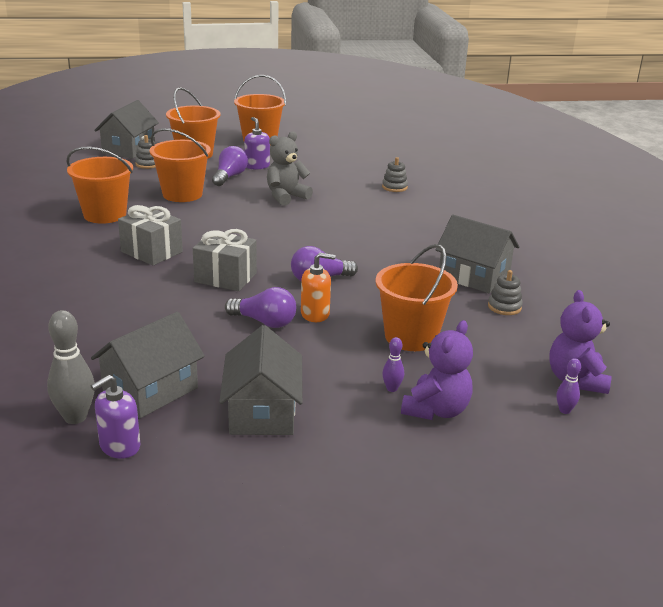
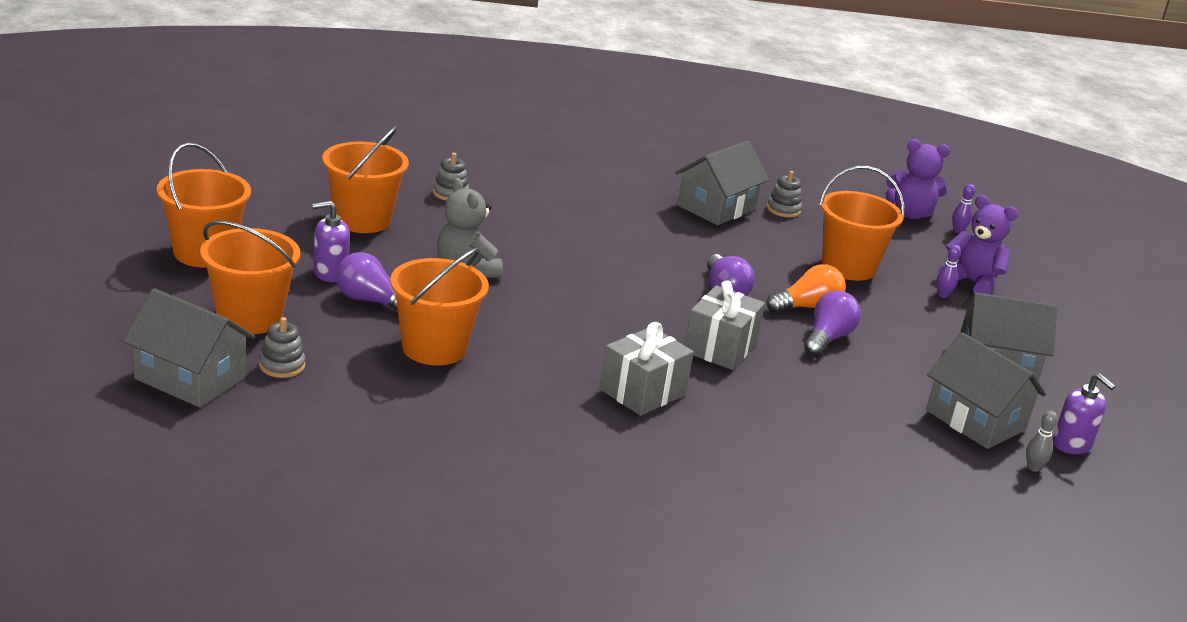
camera: 85 degrees left, 0 degrees up
grey bowling pin [47,310,95,424] -> grey bowling pin [1026,411,1058,472], size x0.52
orange bucket [67,147,133,224] -> orange bucket moved to [322,126,409,233]
orange soap dispenser [301,253,335,322] -> orange light bulb [766,264,846,313]

